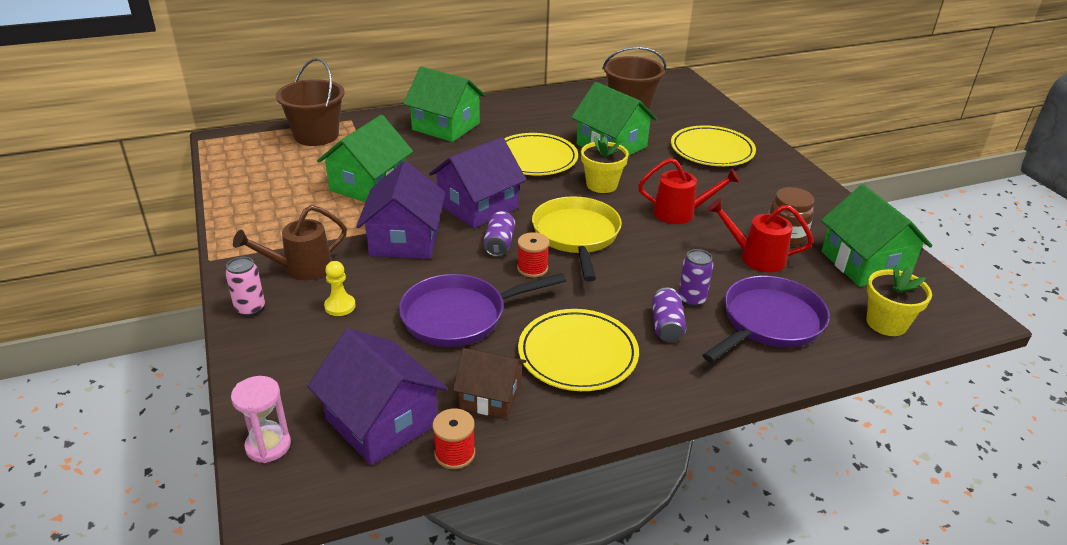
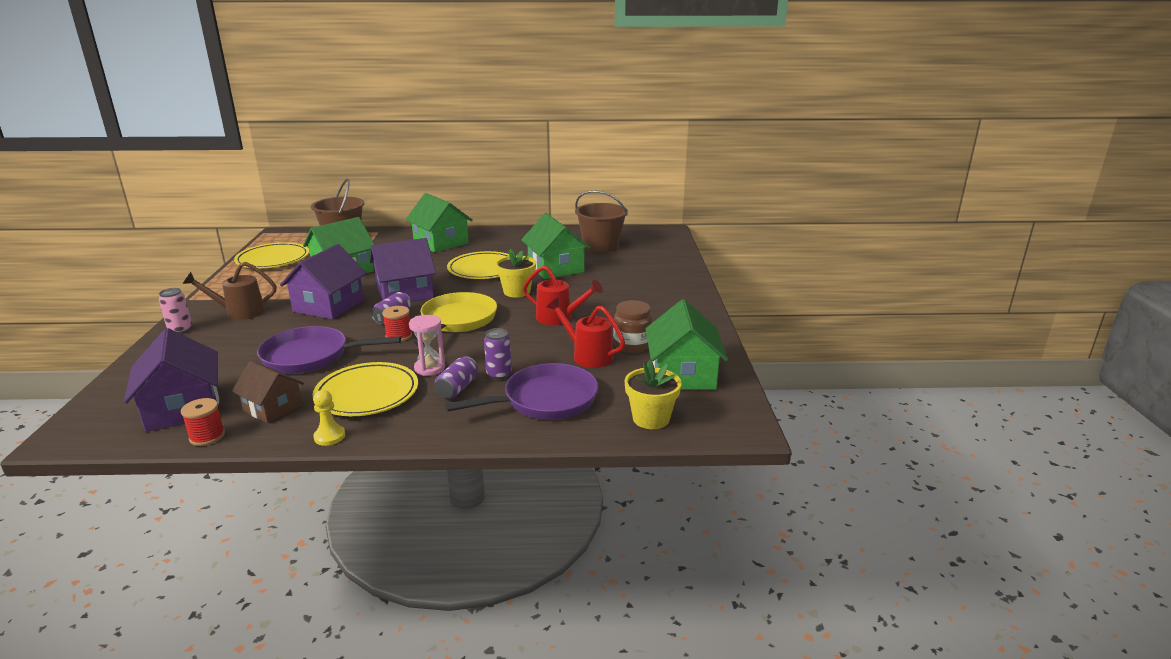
camera: 20 degrees right, 10 degrees down
pink hourglass [231,376,291,463] -> pink hourglass moved to [409,315,445,376]
yellow pawn [324,261,356,316] -> yellow pawn moved to [313,390,345,446]
yellow plate [671,125,756,166] -> yellow plate moved to [234,242,309,268]

